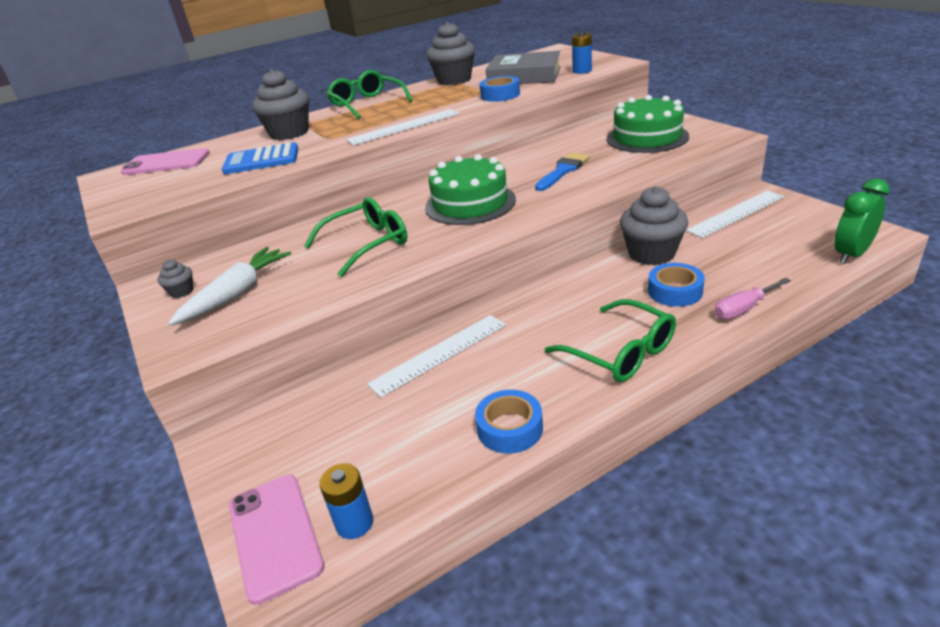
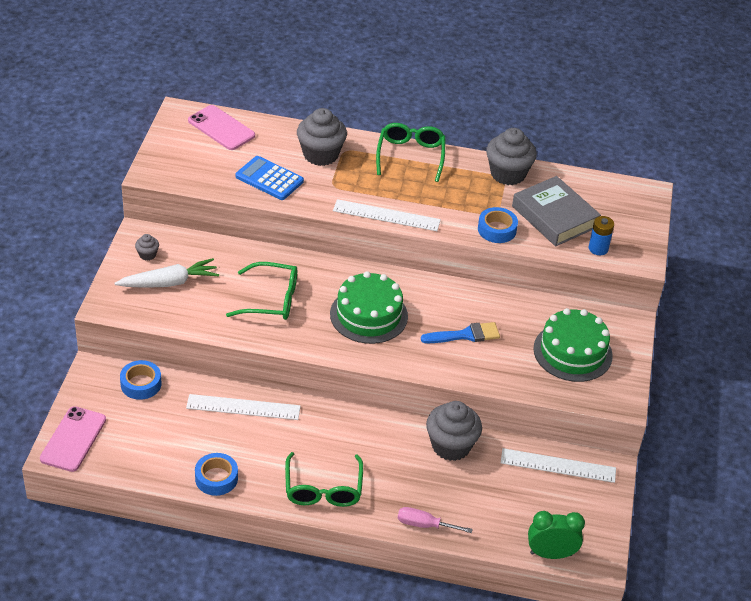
camera: 35 degrees right, 10 degrees up
blue battery [319,463,373,539] -> none
blue tape [648,263,705,307] -> blue tape moved to [120,360,161,400]

